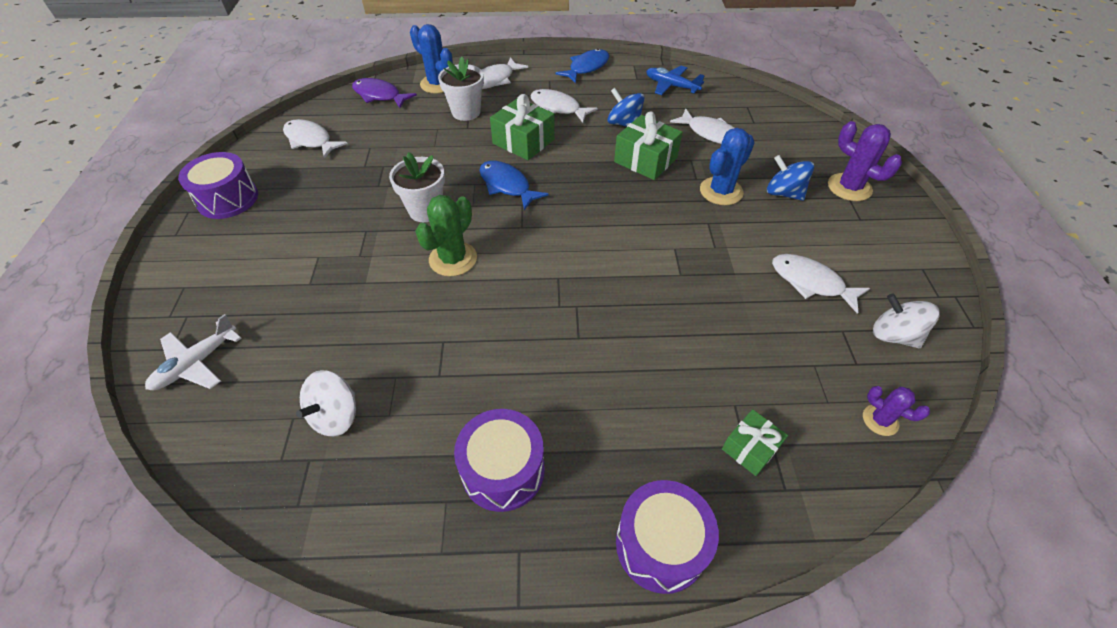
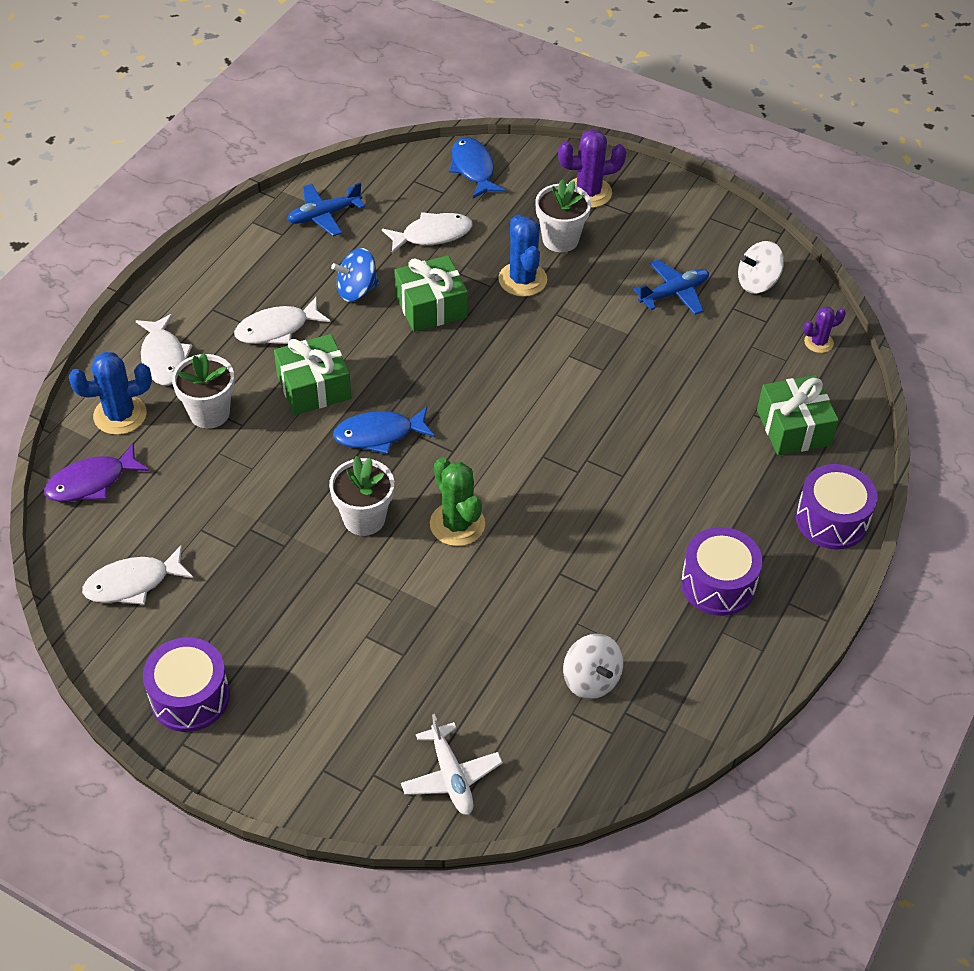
camera: 60 degrees left, 0 degrees up
blue fish [556,49,609,83] -> blue fish moved to [449,137,506,198]
green gift [722,409,788,476] -> green gift [757,375,839,455], size x1.66
blue spinning top [767,155,814,201] -> white flower pot [535,179,591,252]
white fish [772,254,870,314] -> blue plane [633,259,709,315]

